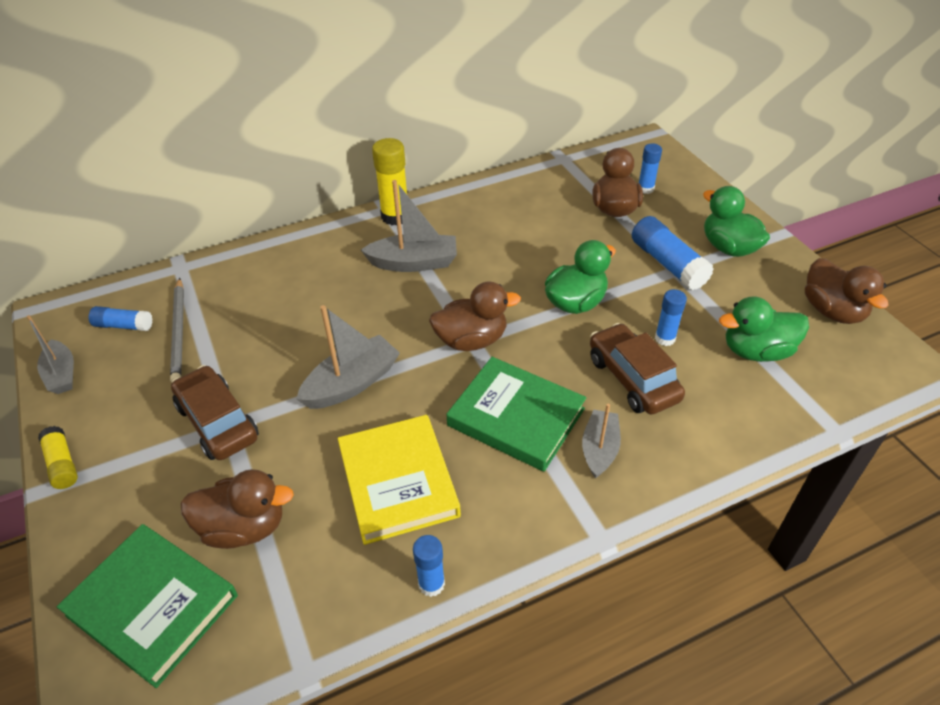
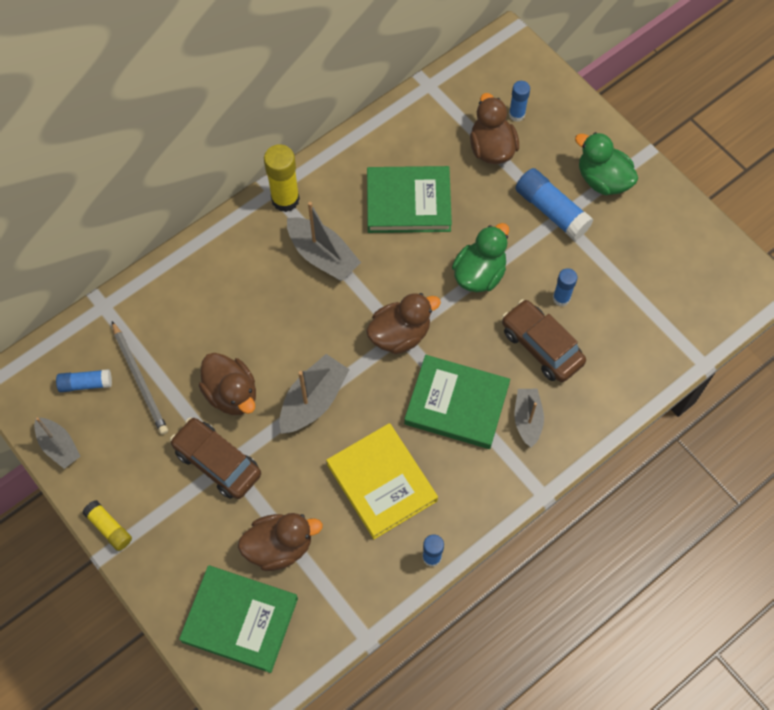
camera: 15 degrees left, 20 degrees up
grey boat [361,180,457,272] -> grey boat turned 60 degrees clockwise [287,202,361,281]
green duck [719,297,809,362] -> none
brown duck [805,258,889,324] -> brown duck moved to [199,353,256,415]
none -> green book [367,166,452,233]

